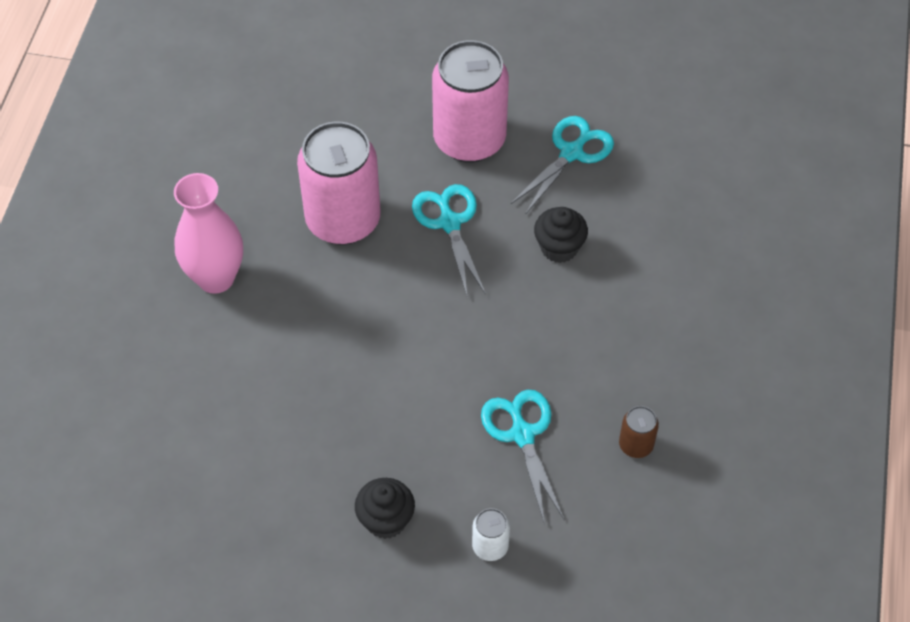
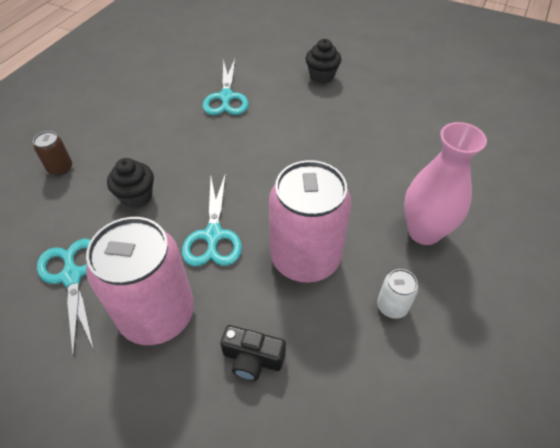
camera: 165 degrees left, 5 degrees down
white can [472,508,510,561] -> white can moved to [377,269,418,319]
turquoise scissors [511,116,614,215] -> turquoise scissors turned 105 degrees clockwise [37,239,94,358]
brown can [619,406,659,458] -> brown can moved to [33,131,72,176]
none -> black camera [220,325,286,381]

